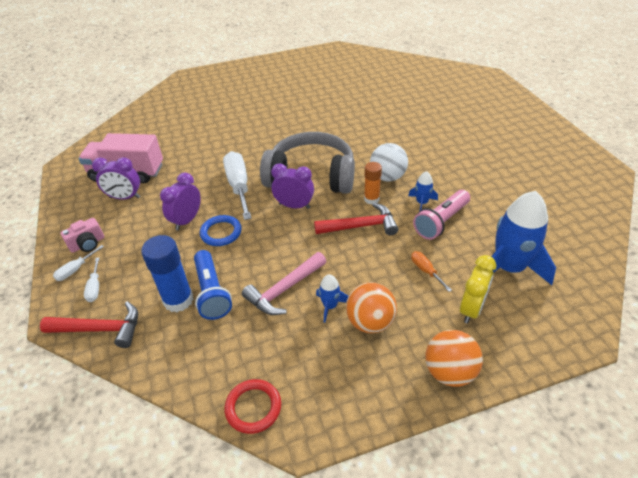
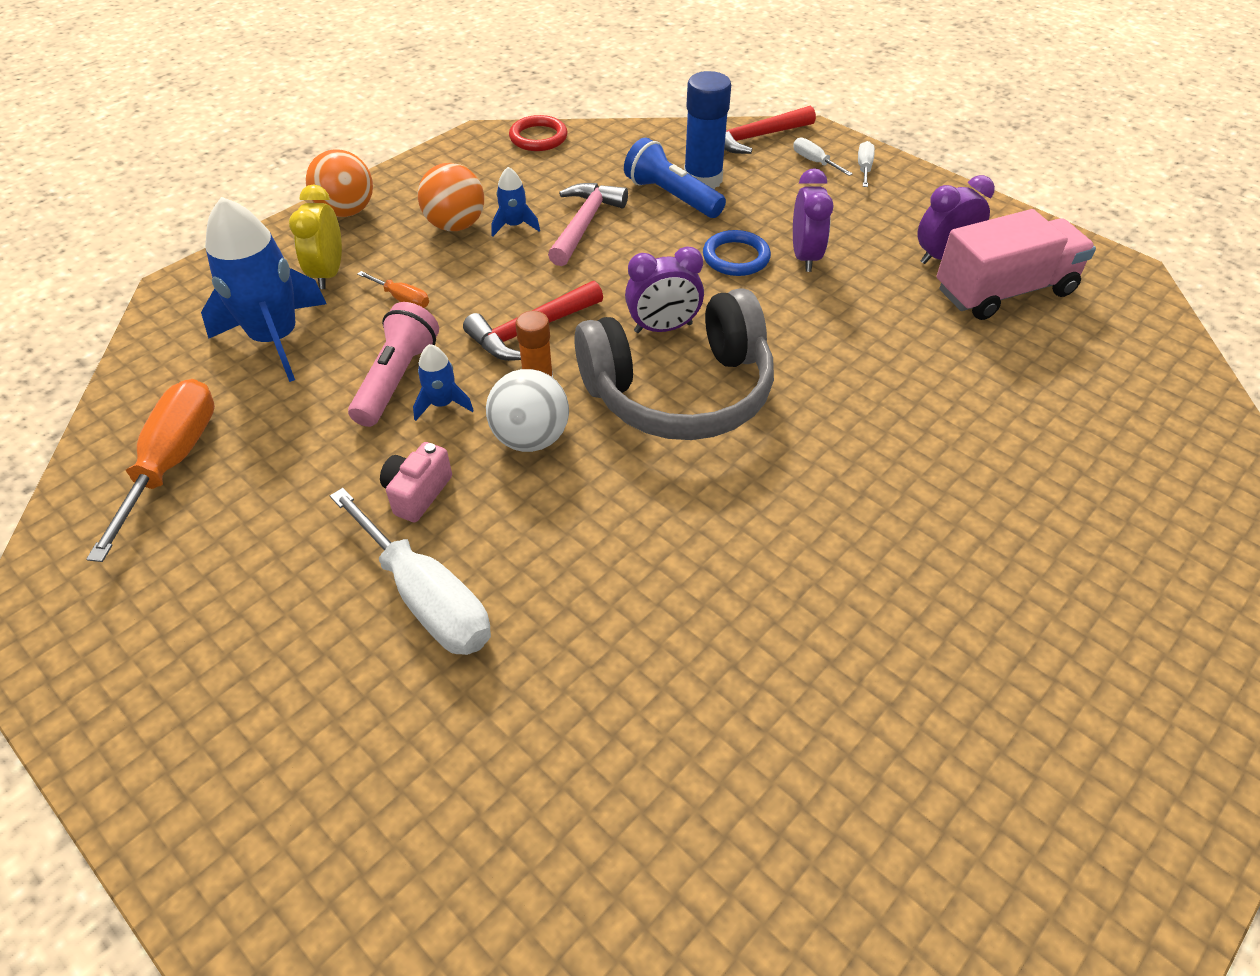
camera: 150 degrees right, 5 degrees up
pink camera [61,218,104,253] -> pink camera moved to [380,442,452,522]
white screwdriver [223,151,252,220] -> white screwdriver moved to [330,488,491,655]
none -> orange screwdriver [86,379,215,562]

